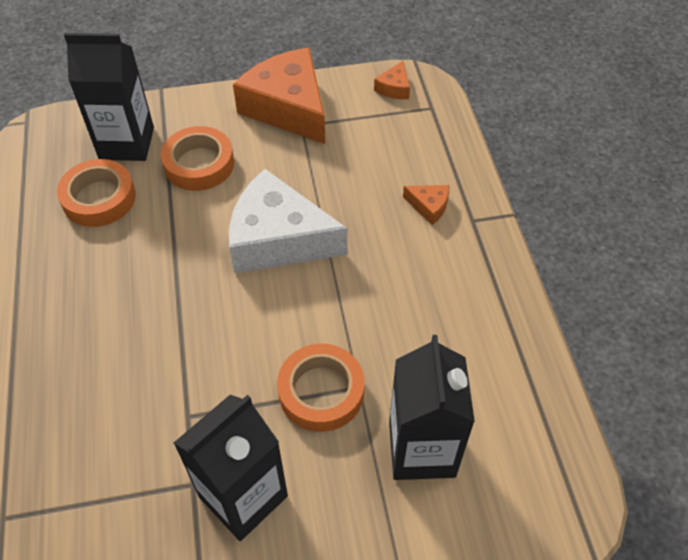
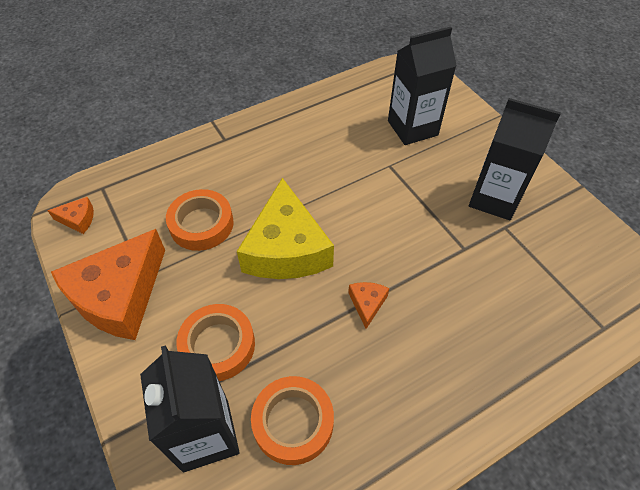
camera: 110 degrees left, 0 degrees up
white cheese [229,169,347,274] -> yellow cheese [237,178,334,279]
orange tape [277,344,364,432] -> orange tape moved to [166,189,234,251]
orange cheese [403,185,449,225] -> orange cheese moved to [348,282,389,329]

